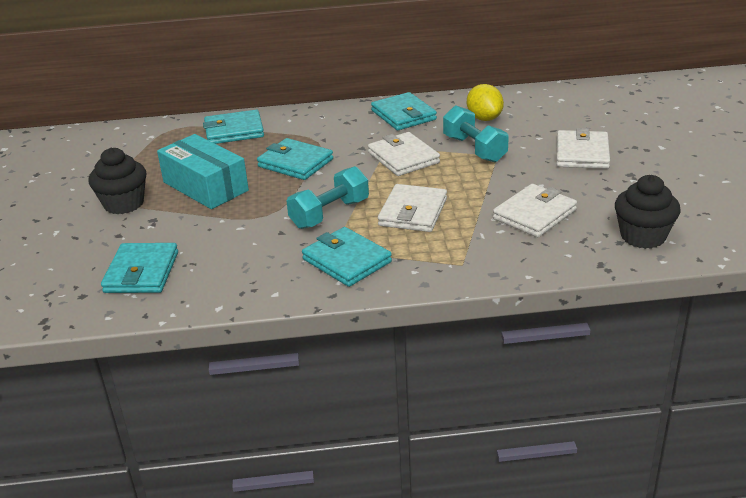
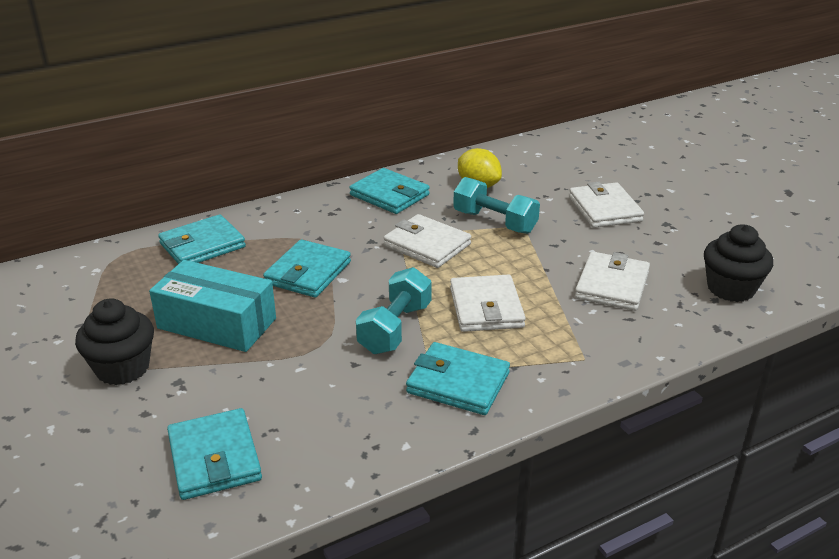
camera: 25 degrees left, 0 degrees up
turquoise wallet [257,138,333,180] -> turquoise wallet turned 75 degrees counterclockwise [263,239,351,298]

